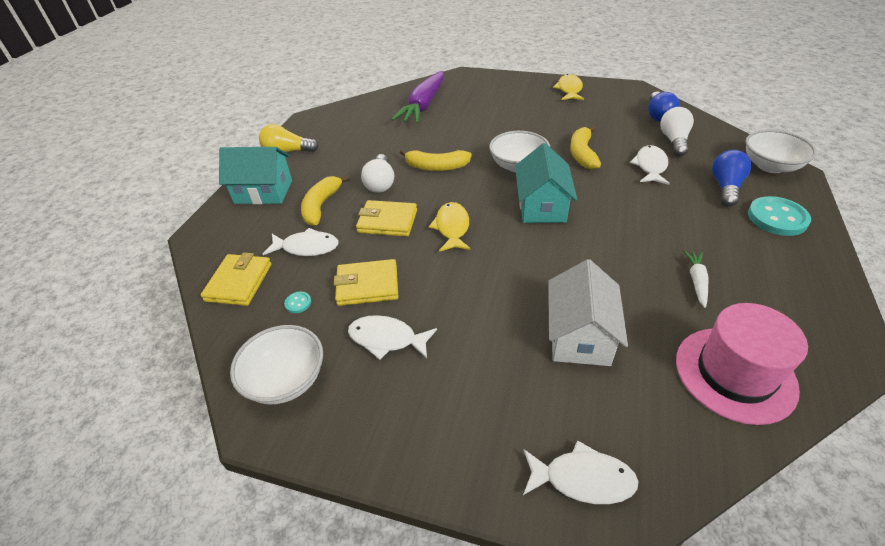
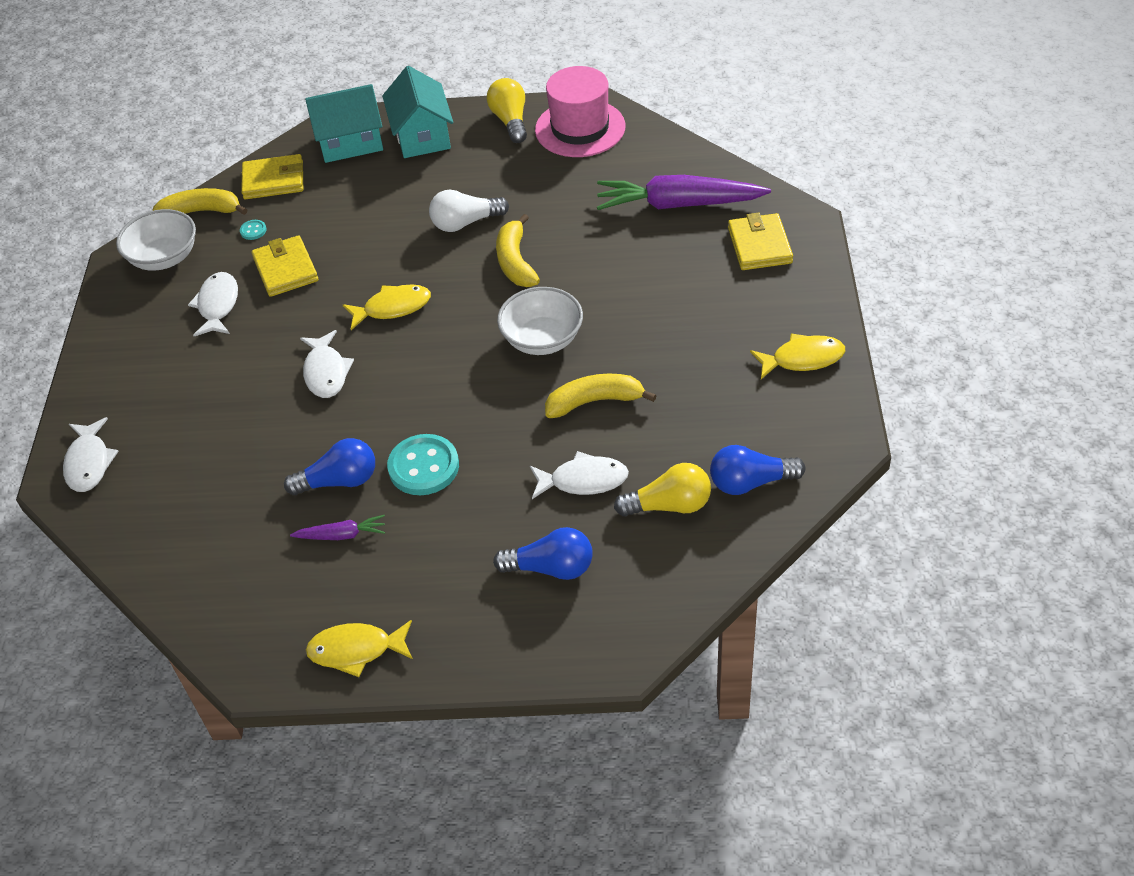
camera: 75 degrees right, 5 degrees up
white fish [263,228,339,256] -> white fish moved to [300,330,354,398]
yellow banana [301,175,350,226] -> yellow banana moved to [152,188,247,215]
yellow wallet [356,200,417,236] -> yellow wallet moved to [728,213,793,270]
turquoise house [515,143,577,223] -> turquoise house moved to [305,84,383,163]
white house [548,259,628,366] -> none
white light bulb [660,107,694,157] -> yellow light bulb [614,463,711,516]
pink hat [676,303,808,425] -> pink hat moved to [535,66,625,157]
white carrot [683,250,708,308] -> purple carrot [290,515,385,540]
white bowl [746,130,817,173] -> none
turquoise button [748,196,811,236] -> turquoise button moved to [387,434,459,495]
none -> blue light bulb [284,438,375,495]
none -> yellow fish [306,620,413,677]

